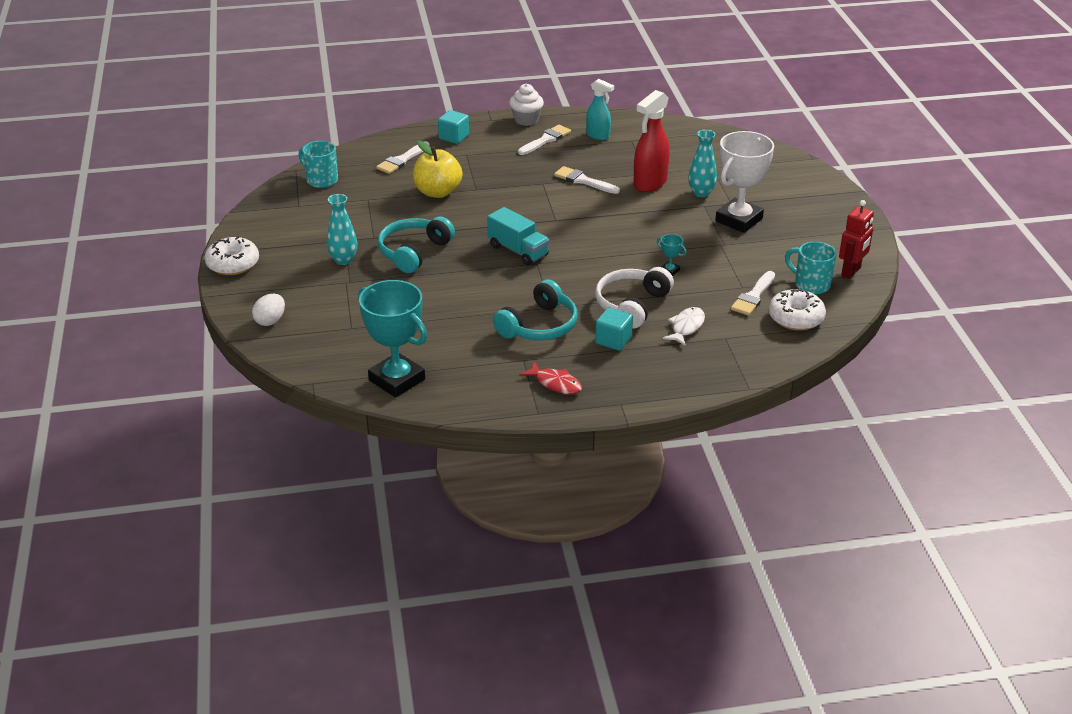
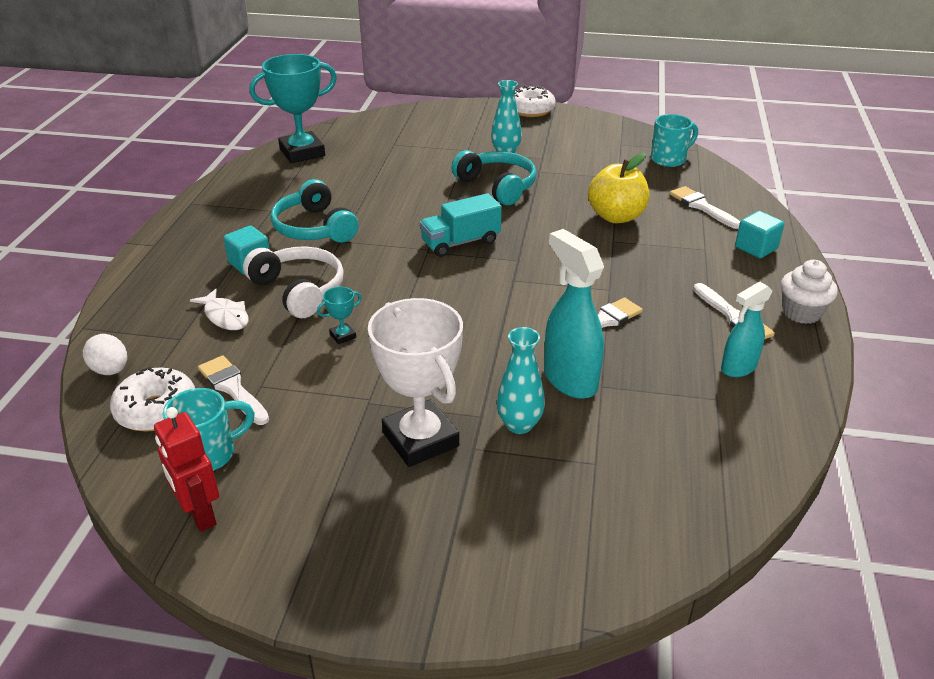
camera: 110 degrees right, 0 degrees up
white egg [252,293,285,326] -> white egg moved to [83,334,127,375]
red fish [519,361,582,394] -> none
red spray bottle [633,90,670,192] -> turquoise spray bottle [544,229,604,399]

